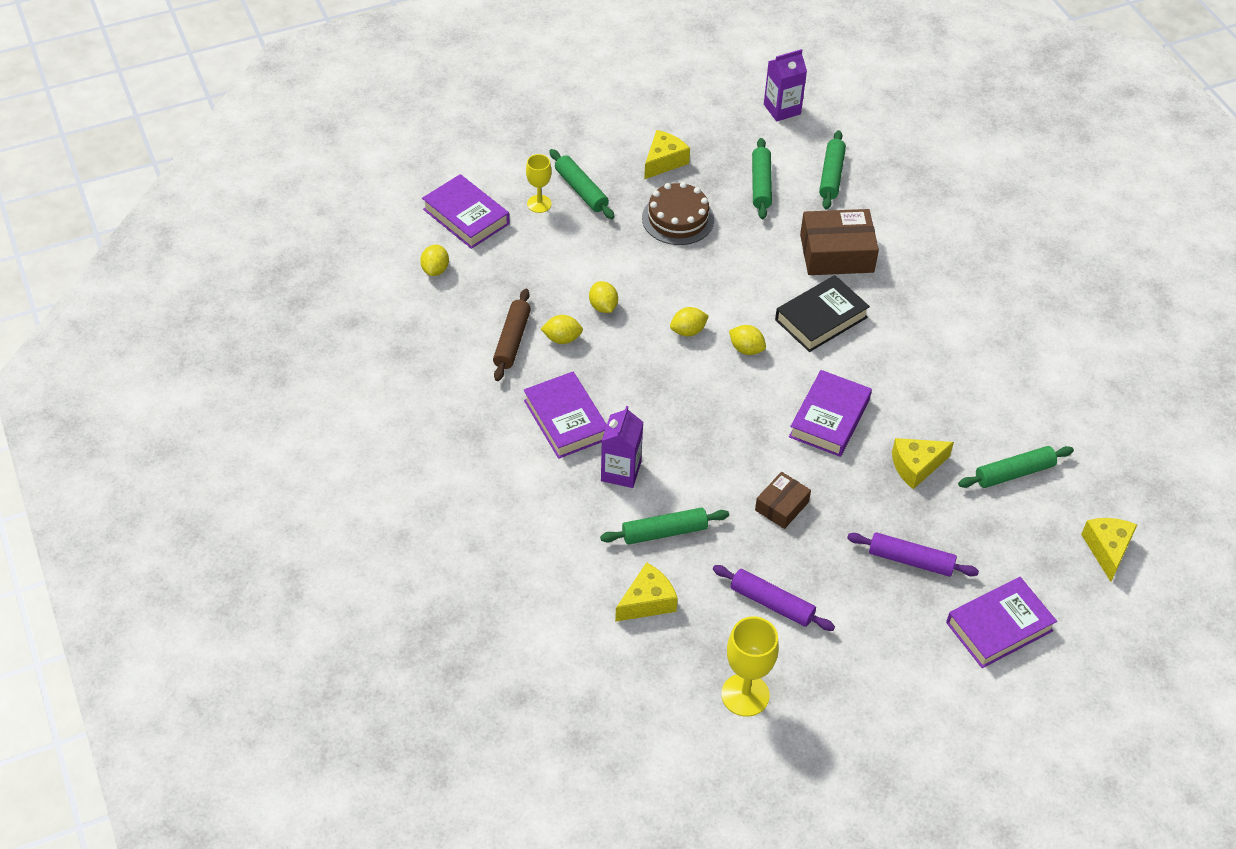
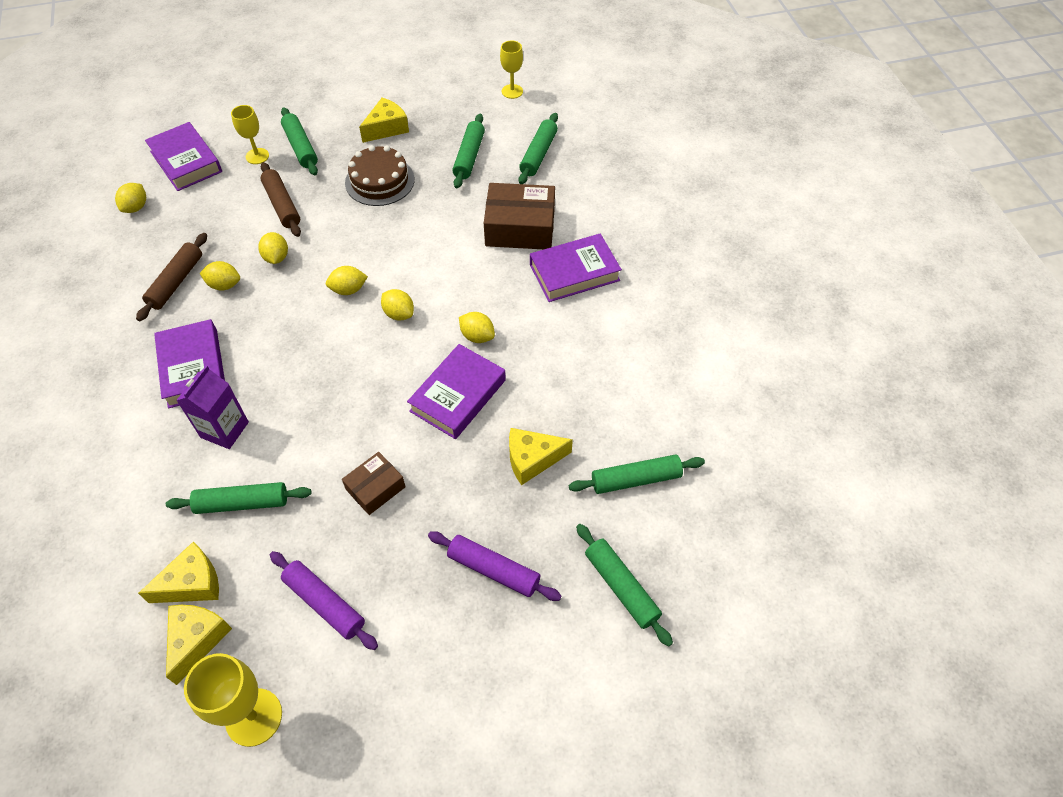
camera: 10 degrees right, 5 degrees up
purple carton [764,49,807,121] -> yellow goblet [500,41,523,99]
black book [775,275,870,352] -> none
purple book [946,577,1057,668] -> purple book moved to [530,234,622,302]
yellow cheese [1081,518,1137,582] -> yellow cheese moved to [166,605,232,685]
none -> brown rolling pin [260,162,301,237]
none -> yellow lemon [459,312,495,343]
none -> green rolling pin [576,524,673,647]

